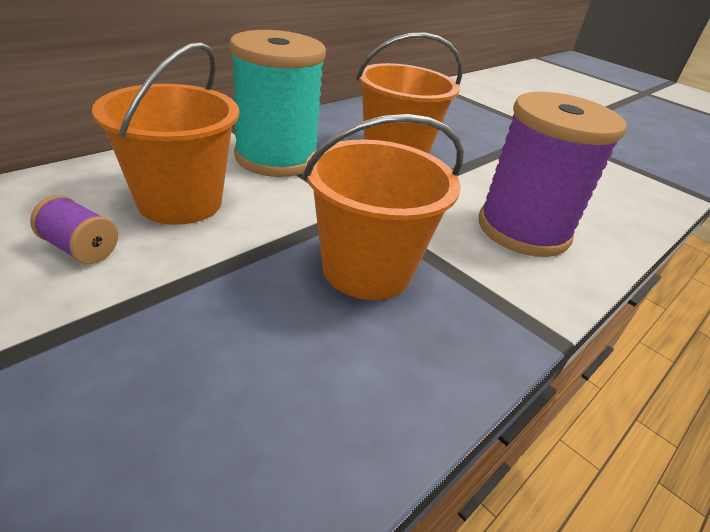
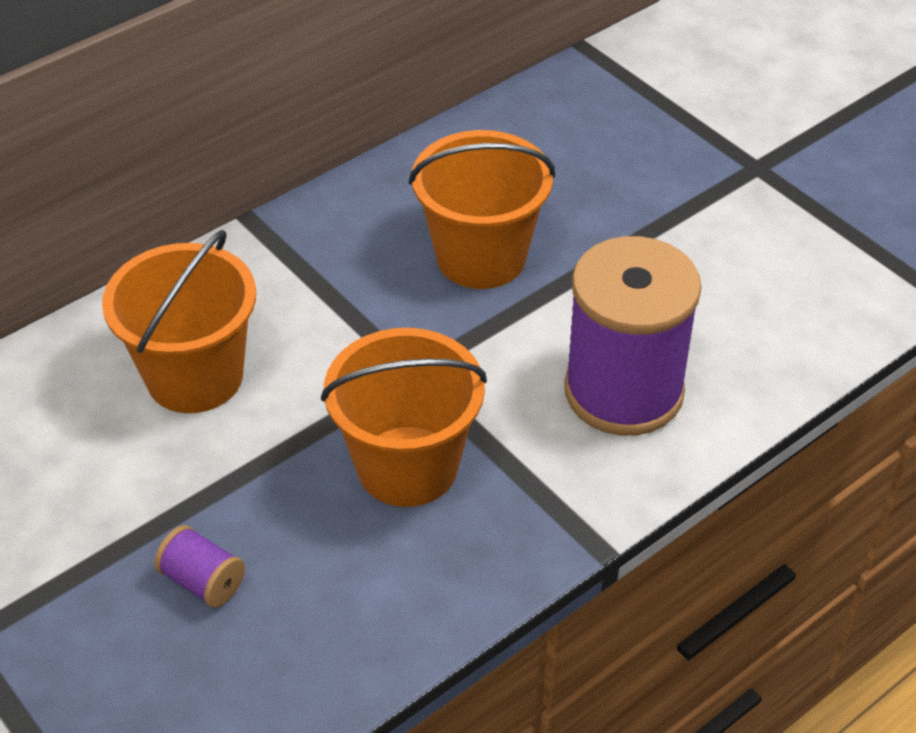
camera: 10 degrees right, 10 degrees up
purple spool [30,195,118,264] -> purple spool moved to [154,525,245,608]
turquoise spool [230,30,326,177] -> none

